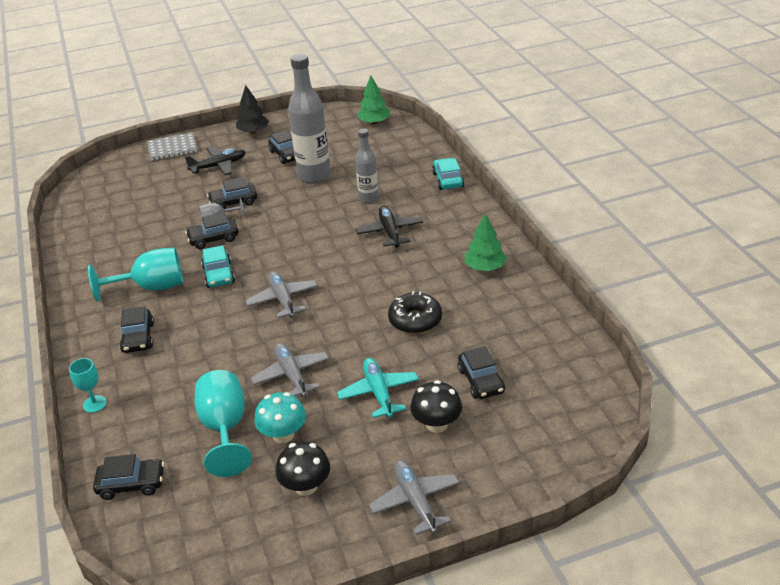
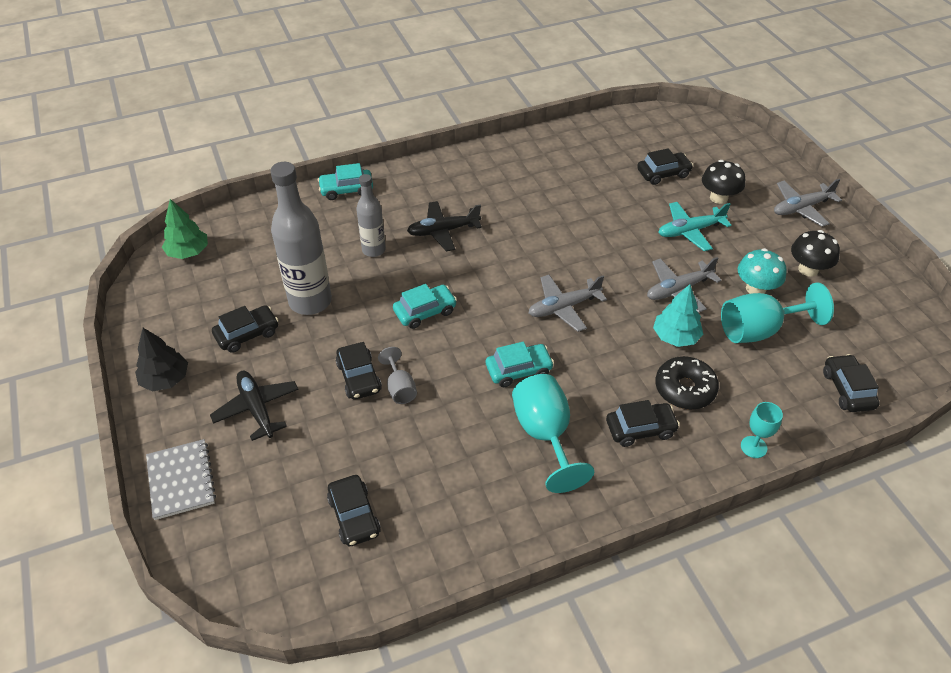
camera: 95 degrees left, 10 degrees up
black car [185,212,239,249] -> black car moved to [327,475,381,546]
black donut [388,291,442,334] -> black donut moved to [655,356,719,409]
green tree [465,214,507,271] -> none
none -> turquoise car [393,284,457,329]
none -> turquoise tree [653,284,703,347]

